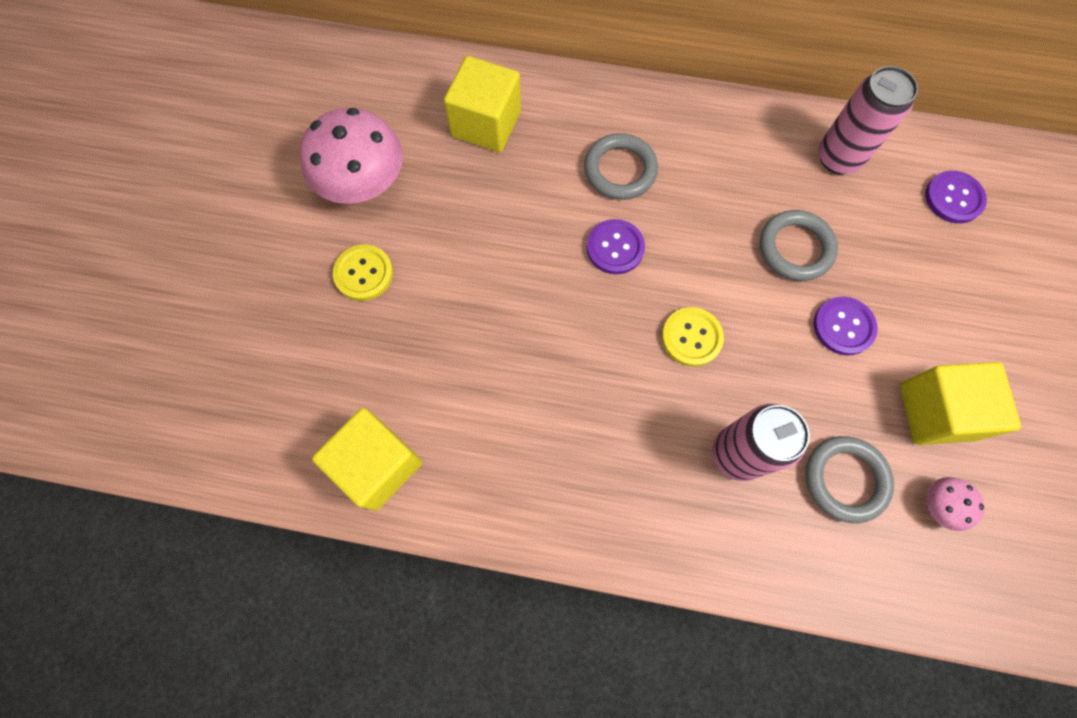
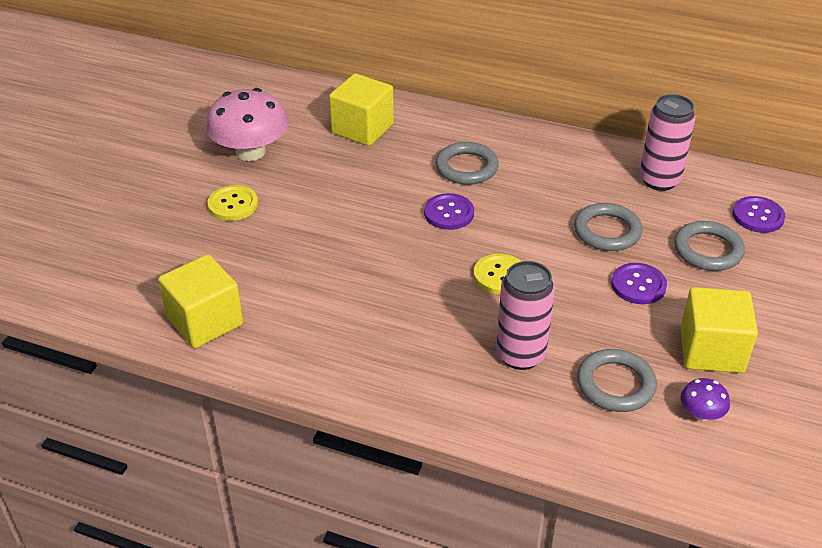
camera: 10 degrees right, 30 degrees down
pink mushroom [927,477,984,531] -> purple mushroom [681,378,730,421]
none -> grey ring [674,221,745,271]

